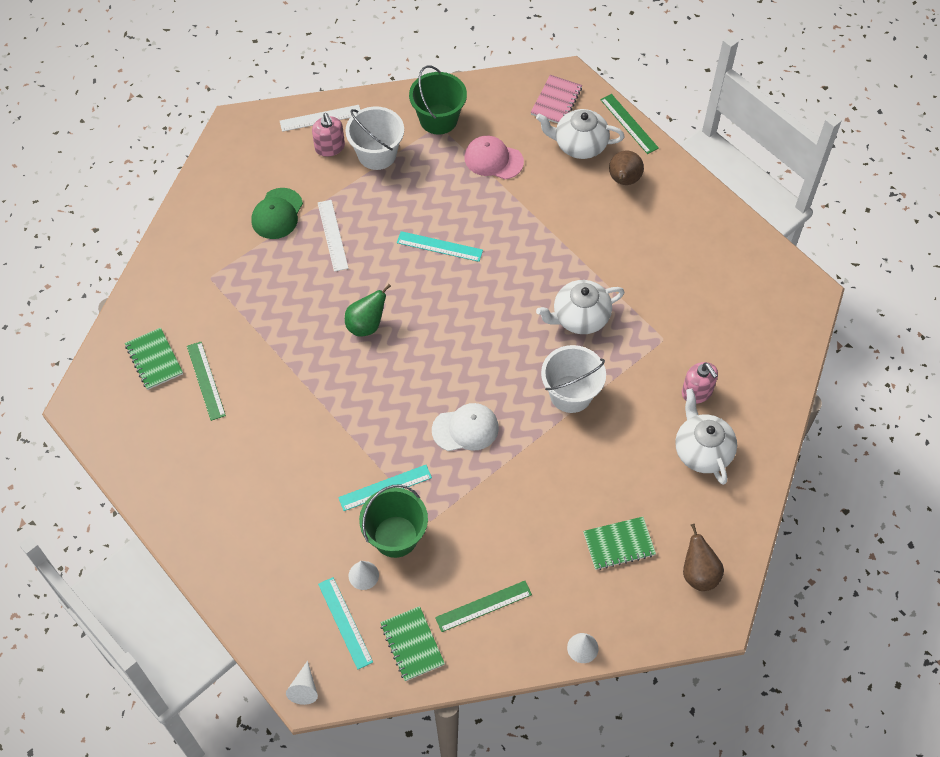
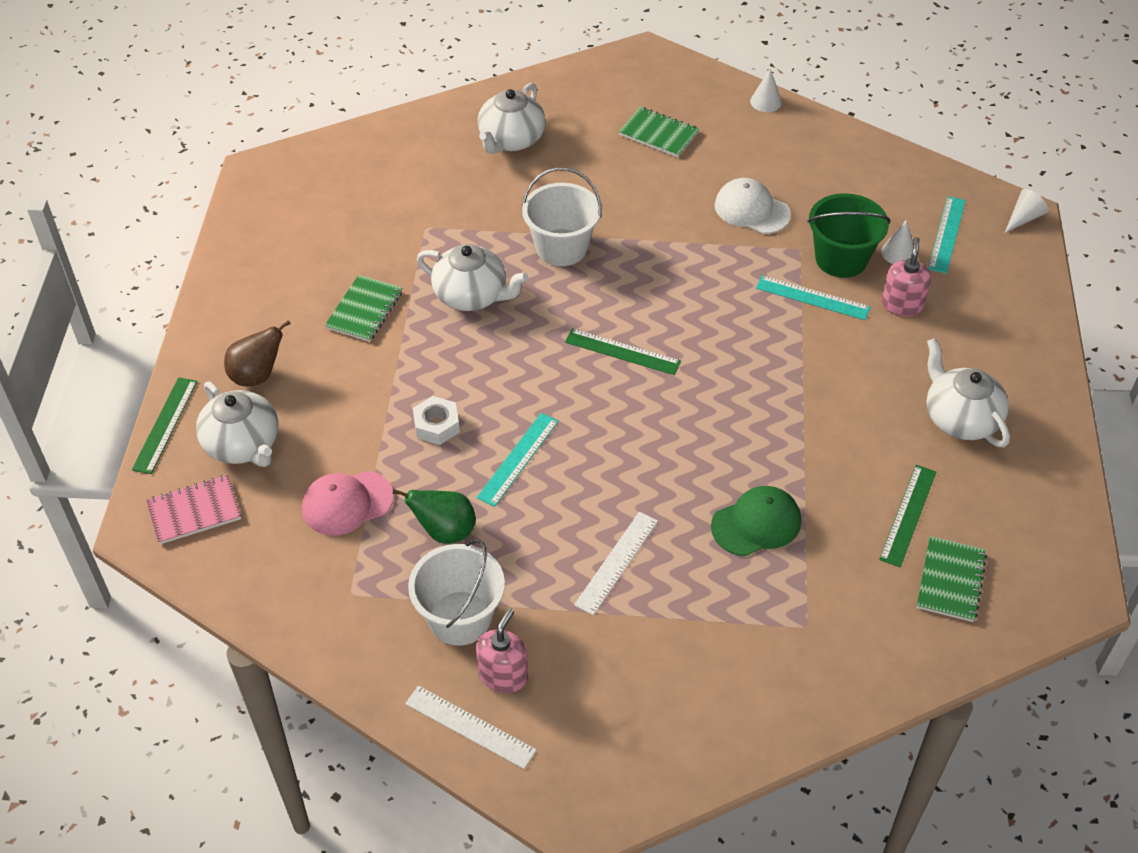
camera: 135 degrees left, 10 degrees down
green cap [252,188,303,239] -> green cap moved to [711,486,801,556]
green pear [345,284,391,337] -> green pear moved to [392,489,476,544]
green notebook [380,606,445,681] -> green notebook moved to [325,275,402,342]
turquoise ruler [397,231,483,262] -> turquoise ruler turned 60 degrees clockwise [477,413,559,507]
green bucket [409,65,467,135] -> none
white cap [432,403,499,451] -> white cap moved to [715,178,791,234]
green ruler [435,581,532,632] -> green ruler moved to [565,328,681,375]
pink cap [465,136,524,179] -> pink cap turned 90 degrees clockwise [302,471,394,535]
pink soap dispenser [682,362,718,404] -> pink soap dispenser moved to [881,237,931,316]
brown pear [683,524,724,591] -> none
none -> white nut [413,396,460,445]
none -> white teapot [927,338,1010,447]

